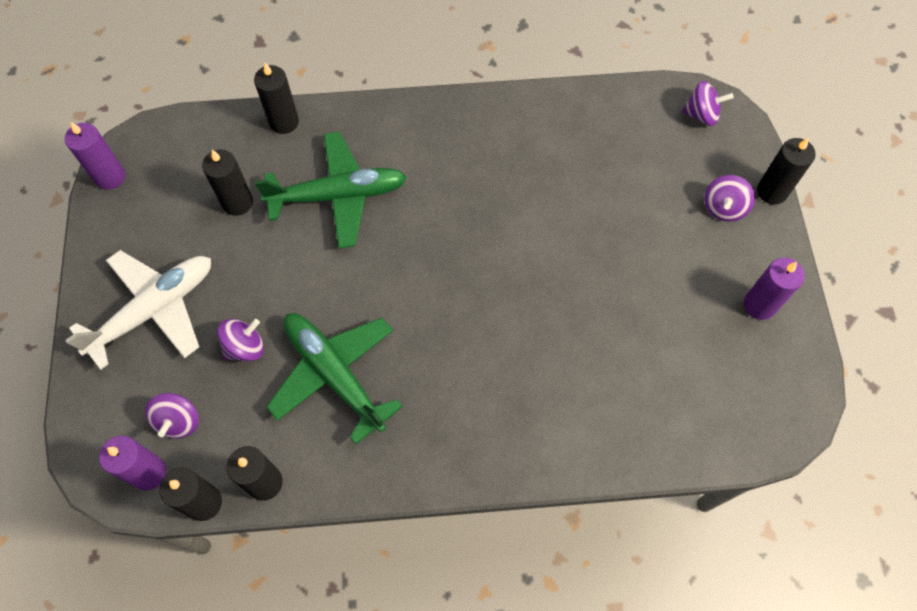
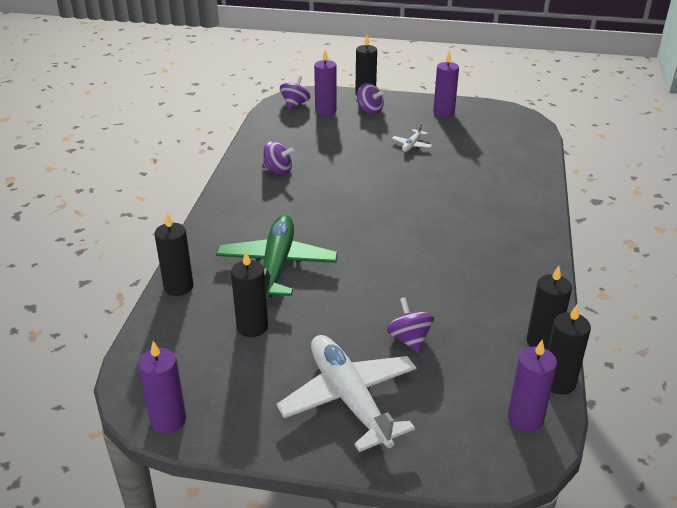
camera: 75 degrees left, 30 degrees down
purple spinning top [145,393,199,439] -> purple spinning top moved to [262,141,294,175]
green plane [266,313,403,444] -> none
none -> purple candle [314,50,337,116]
none -> white plane [392,123,432,152]

